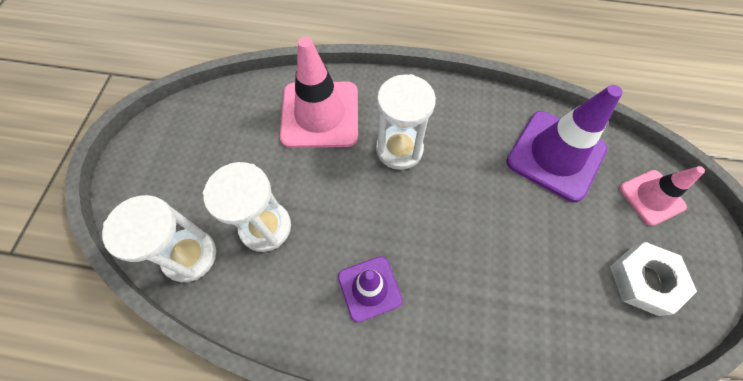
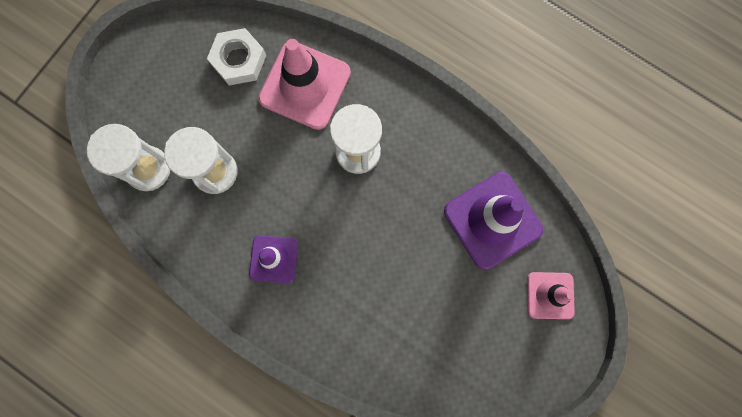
camera: 25 degrees right, 15 degrees up
white nut [610,242,697,316] -> white nut moved to [207,28,266,85]

